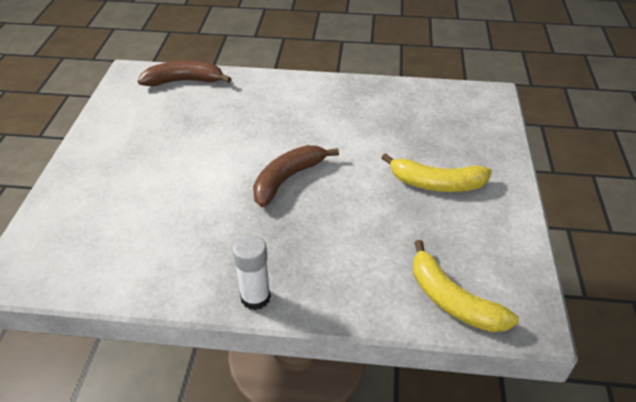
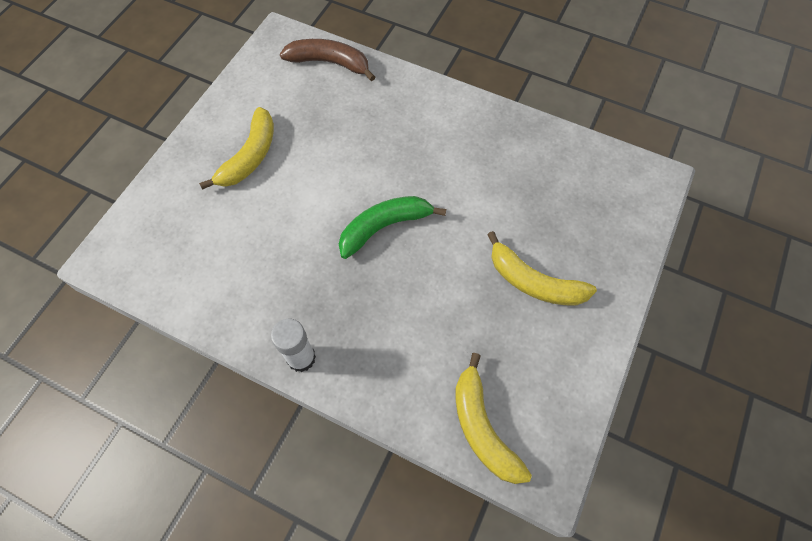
camera: 20 degrees right, 20 degrees up
brown banana [253,145,339,207] -> green banana [339,196,446,259]
none -> yellow banana [199,107,274,190]

